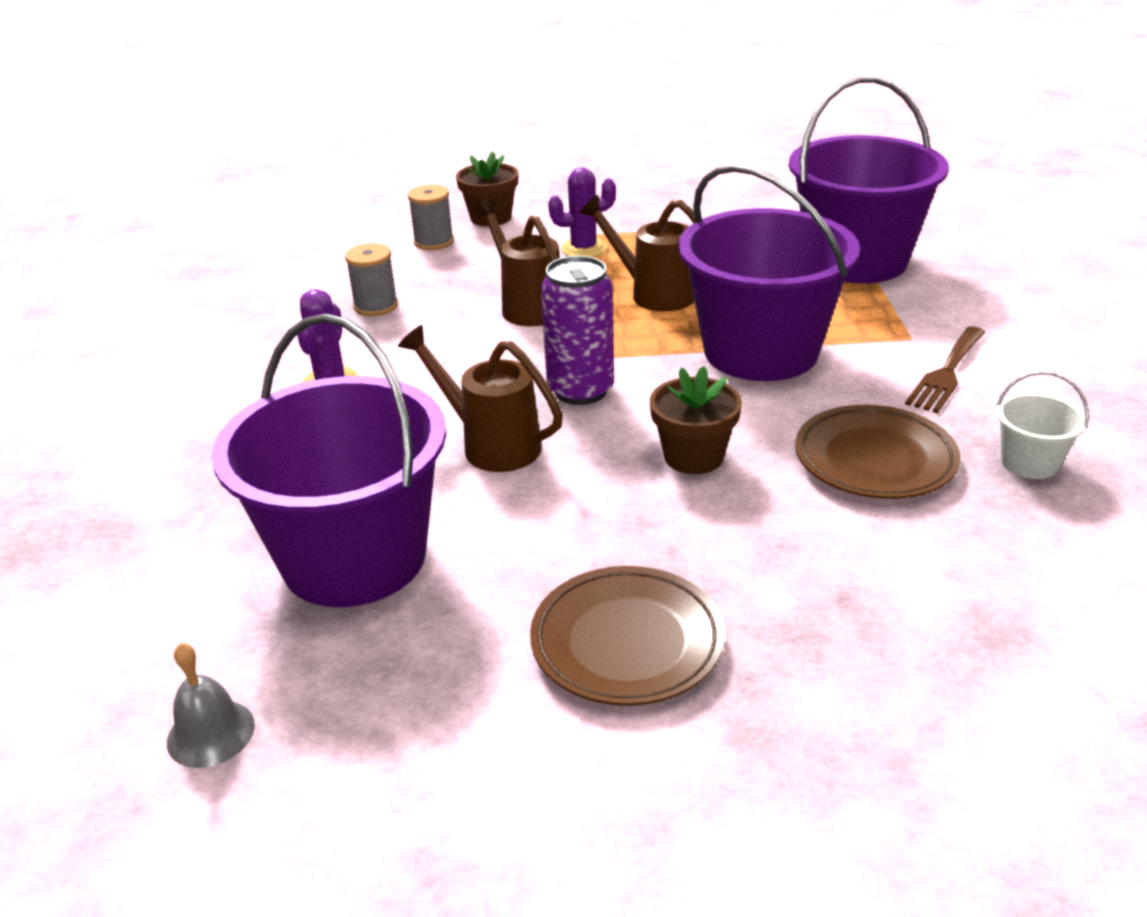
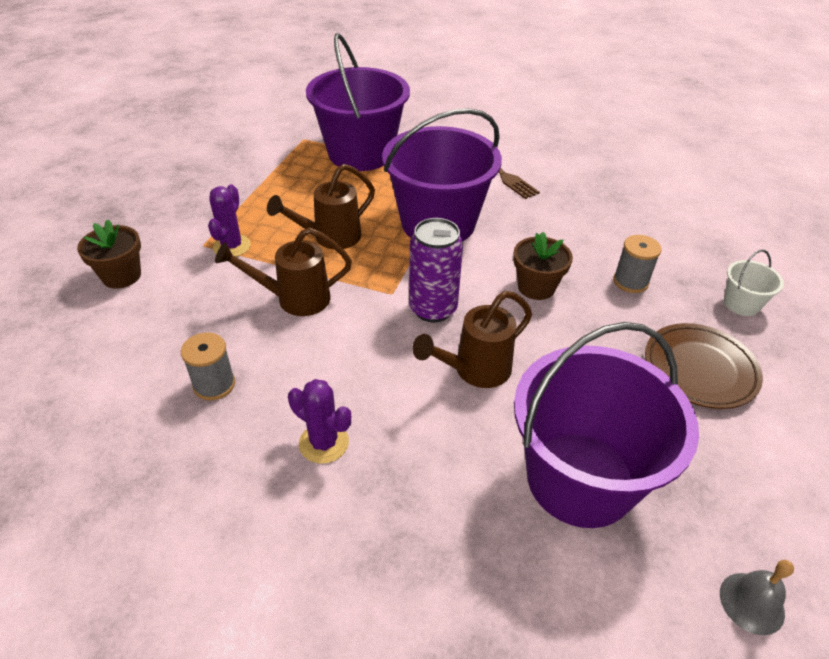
camera: 70 degrees left, 10 degrees up
grey spool [408,185,454,250] -> grey spool moved to [613,235,662,293]
brown plate [795,405,961,499] -> none
white bucket [996,371,1089,479] -> white bucket moved to [724,249,784,316]

